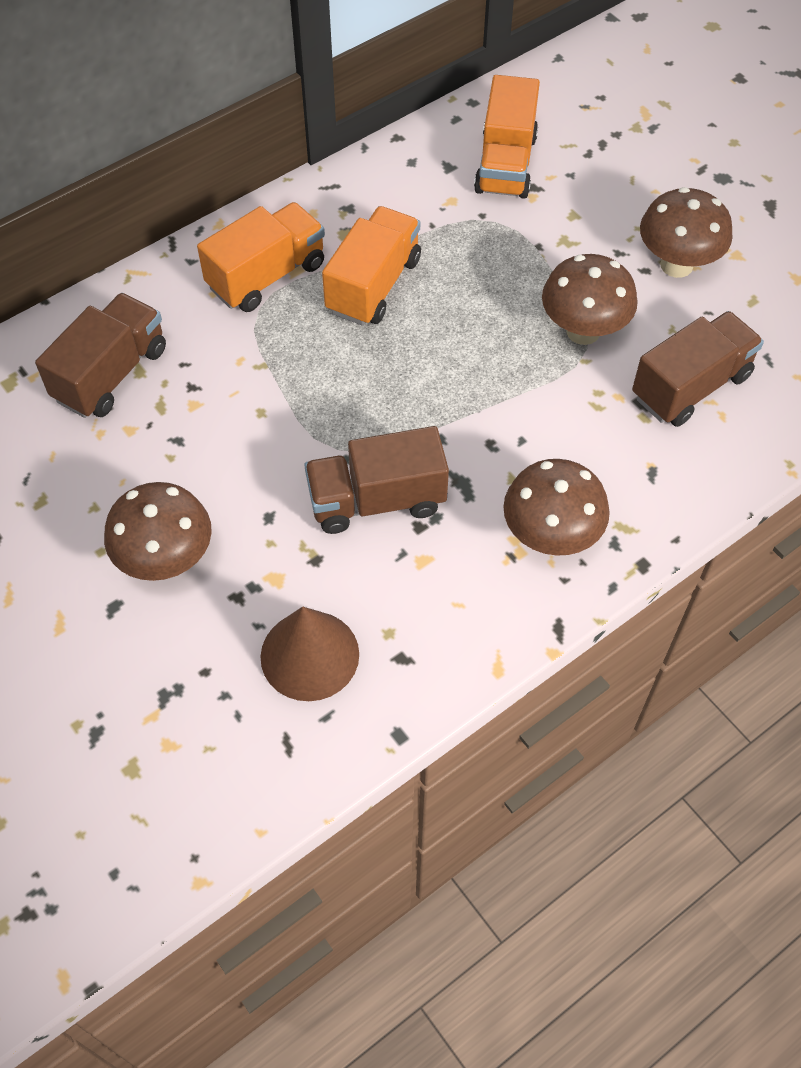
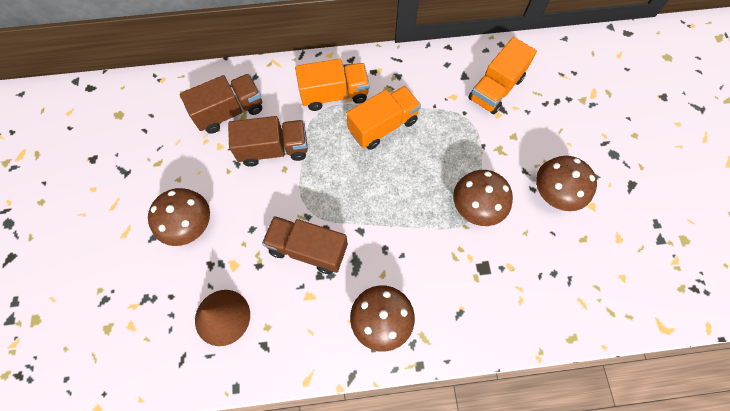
camera: 30 degrees right, 10 degrees up
brown truck [632,311,764,427] -> brown truck moved to [228,116,308,167]

